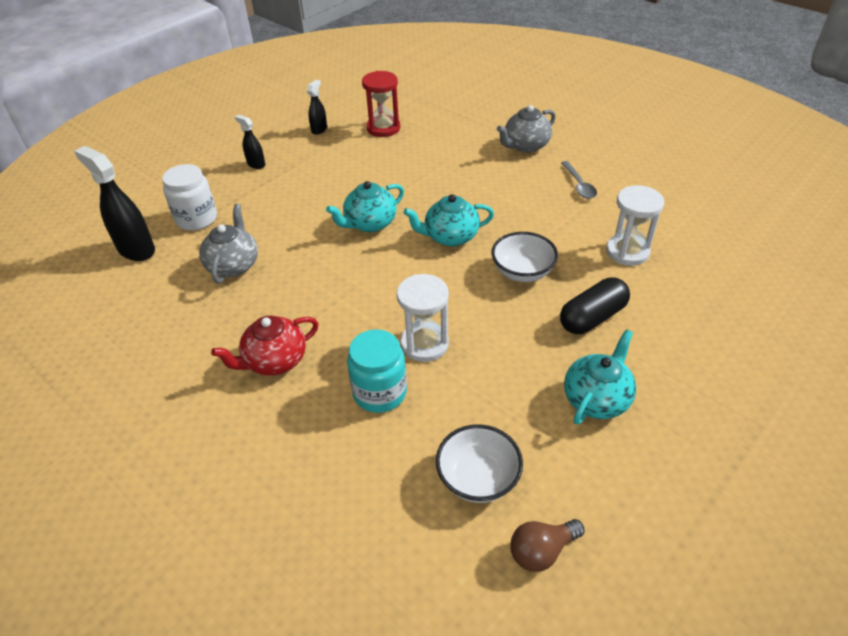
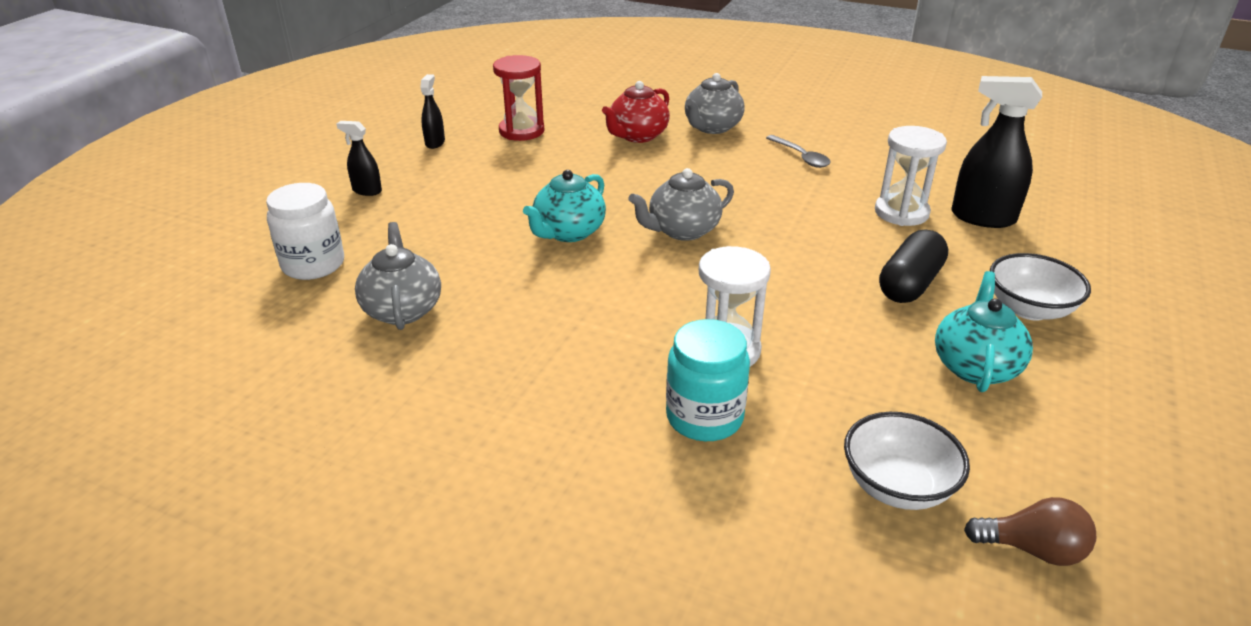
camera: 20 degrees left, 10 degrees down
black spray bottle [74,146,155,261] -> black spray bottle moved to [951,76,1042,228]
red teapot [211,316,319,376] -> red teapot moved to [602,81,670,143]
turquoise teapot [403,194,494,247] -> grey teapot [628,168,734,241]
white bowl [492,232,558,282] -> white bowl moved to [990,253,1091,321]
brown light bulb [510,519,584,572] -> brown light bulb turned 120 degrees counterclockwise [964,497,1096,566]

